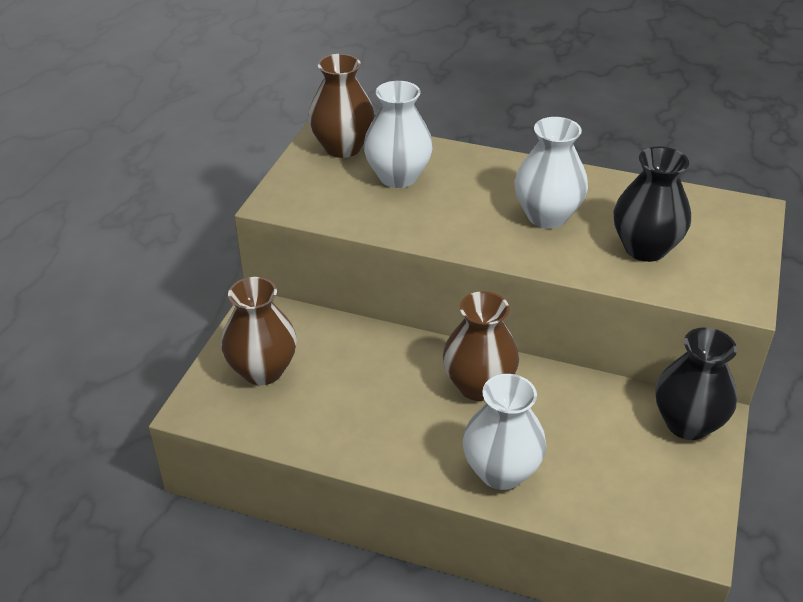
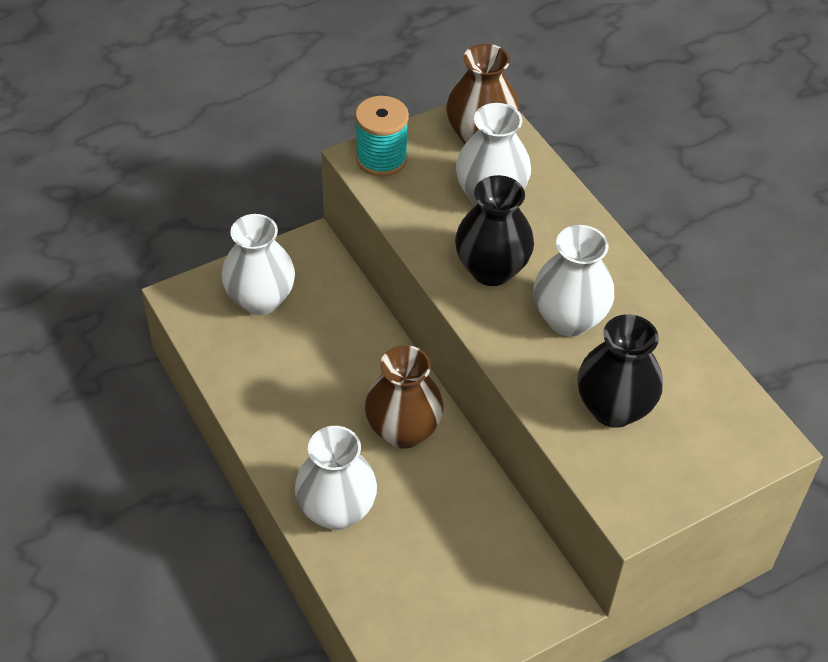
camera: 40 degrees right, 10 degrees up
brown vase [221,277,297,385] -> white vase [221,214,295,315]
black vase [655,327,737,440] -> black vase moved to [455,175,534,286]
none -> turquoise spool [355,96,409,177]

